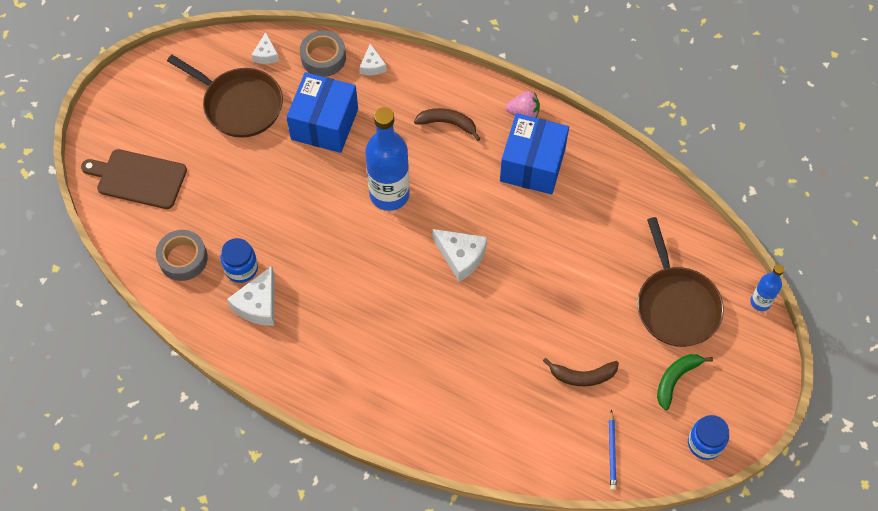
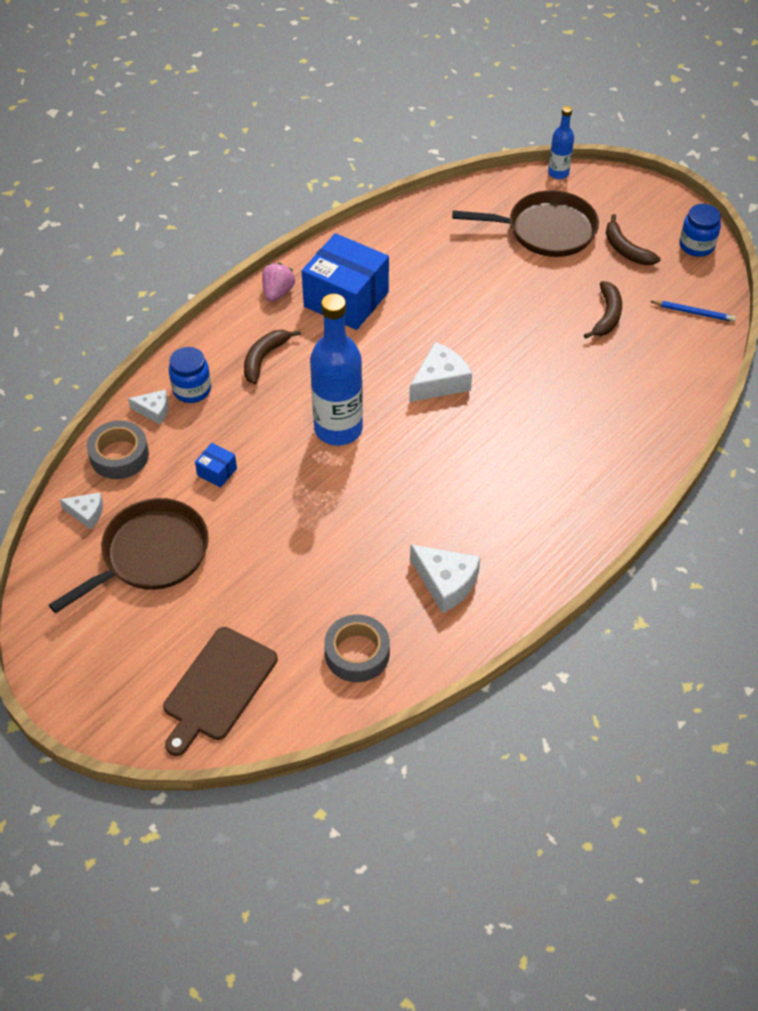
camera: 75 degrees left, 10 degrees down
blue jar [220,238,258,283] -> blue jar moved to [169,347,211,403]
blue box [286,72,358,153] -> blue box [195,443,237,488], size x0.42
green banana [657,354,713,410] -> brown banana [606,214,661,265]

